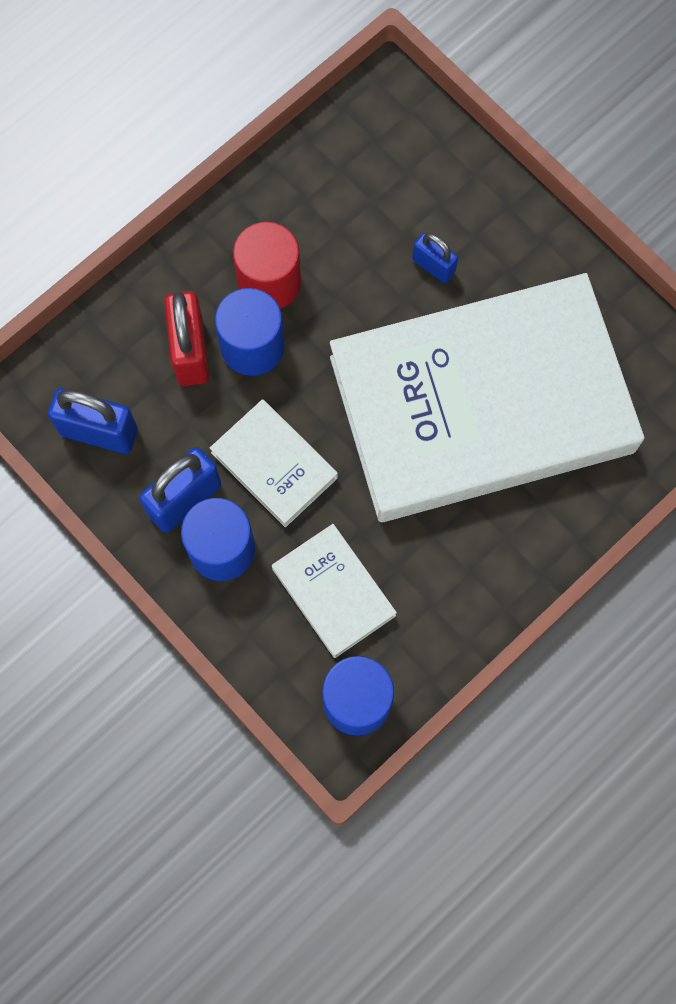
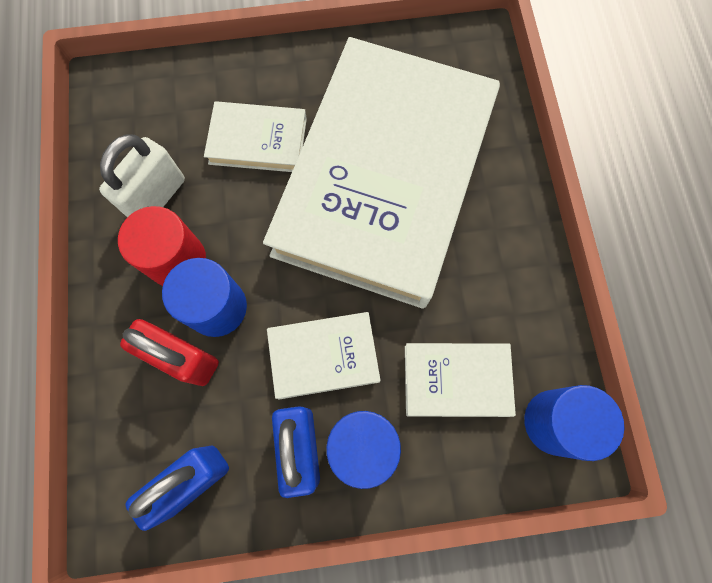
camera: 55 degrees left, 0 degrees up
blue padlock [412,232,458,283] -> white book [204,101,307,172]
none -> white padlock [99,134,185,217]

